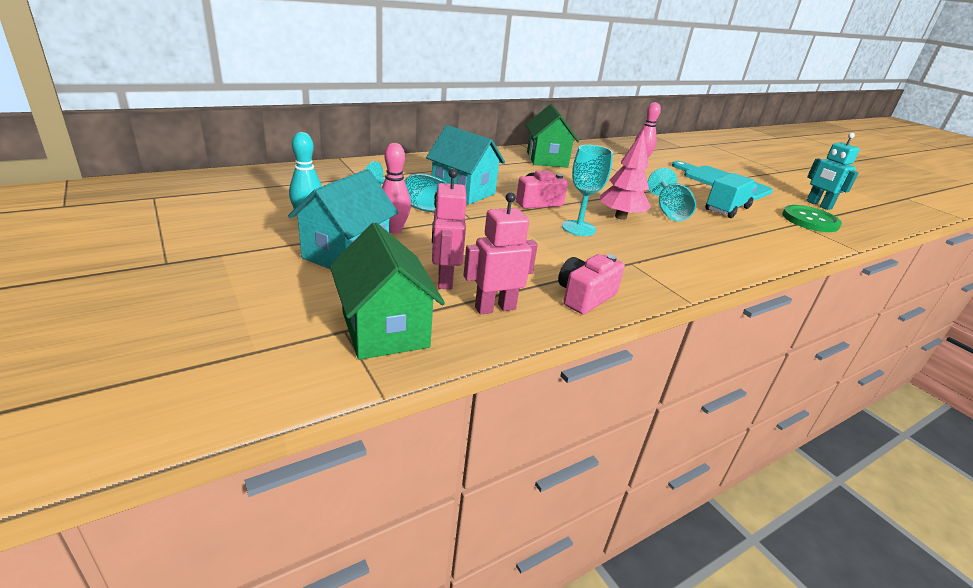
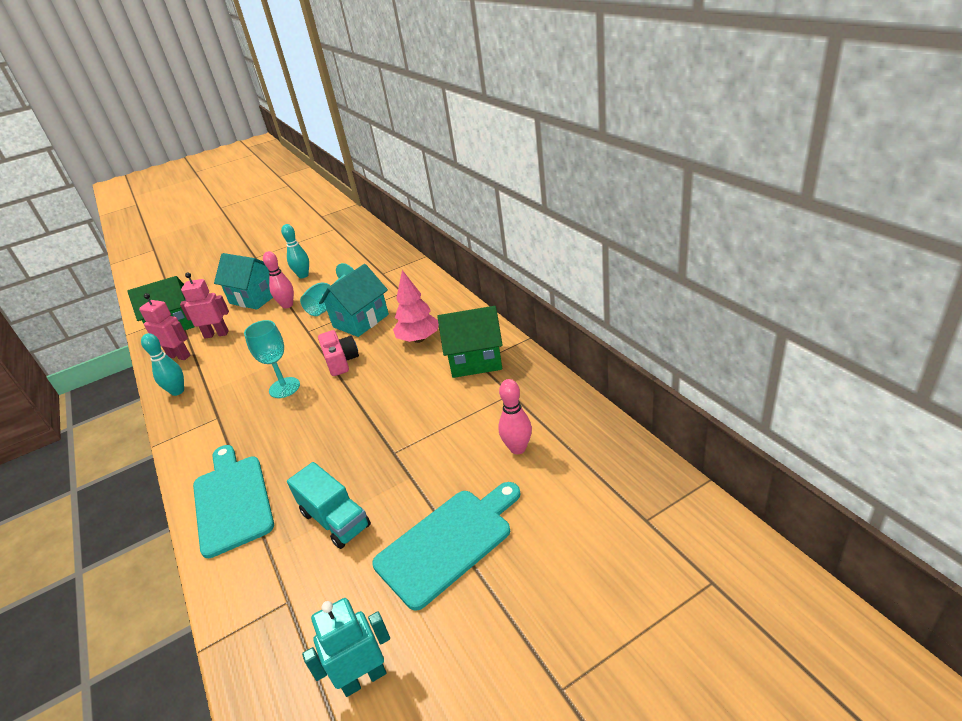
camera: 100 degrees right, 5 degrees up
pink robot [463,192,538,314] -> pink robot turned 45 degrees counterclockwise [139,293,190,360]
pink camera [558,254,625,314] -> turquoise bowling pin [141,333,184,396]
pink tree [600,129,651,220] -> pink tree moved to [393,270,439,343]
turquoise goblet [648,168,697,221] -> none
green button [782,205,842,232] -> none
none -> turquoise cutting board [193,445,274,558]

